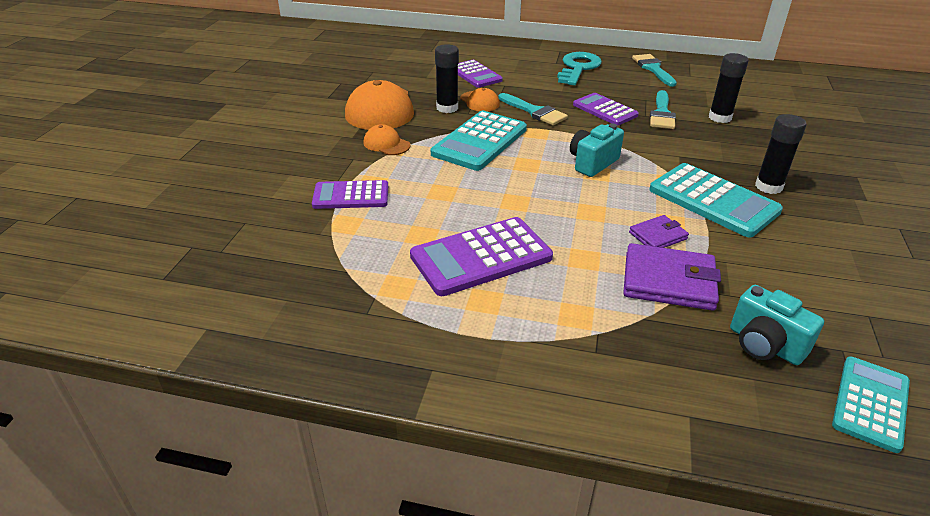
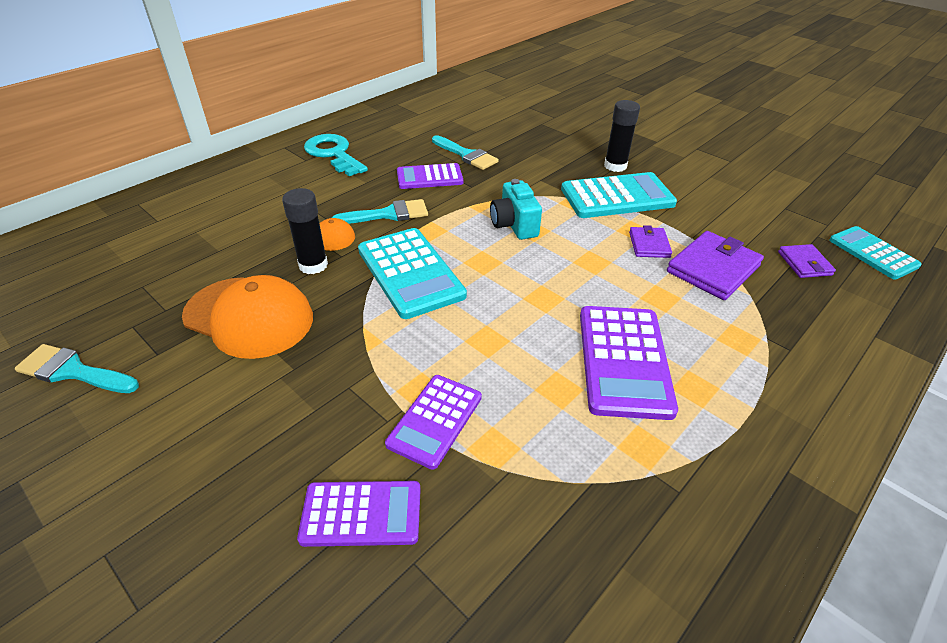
camera: 60 degrees left, 5 degrees up
orange cap [363,124,410,155] -> none
purple calculator [458,60,503,88] -> purple calculator moved to [297,481,421,547]
turquoise brush [632,54,677,87] -> turquoise brush moved to [15,344,139,393]
black glue stick [709,53,749,123] -> none
turquoise camera [730,285,824,365] -> purple wallet [778,244,836,278]

